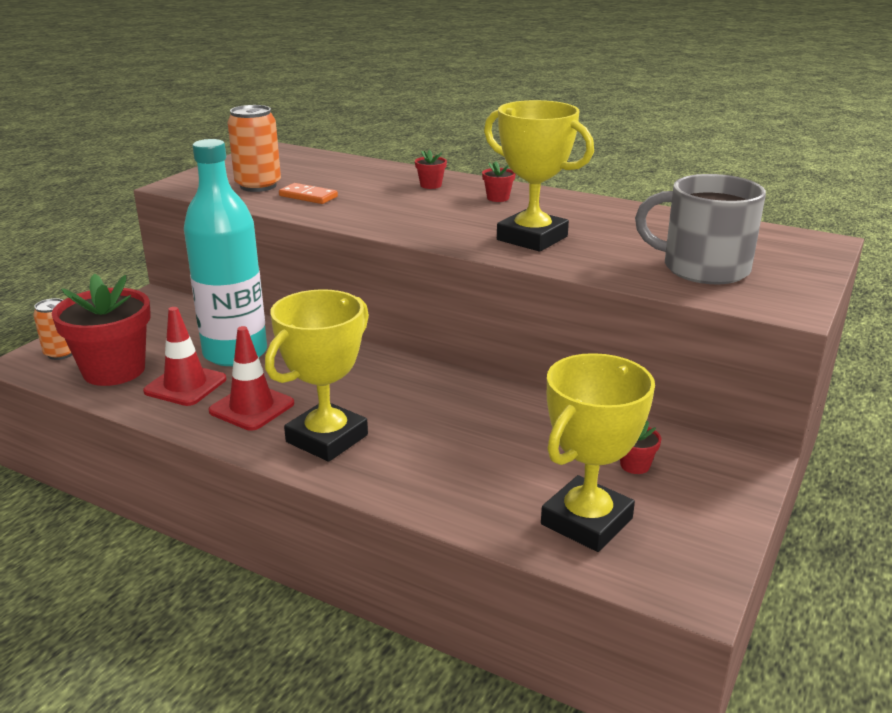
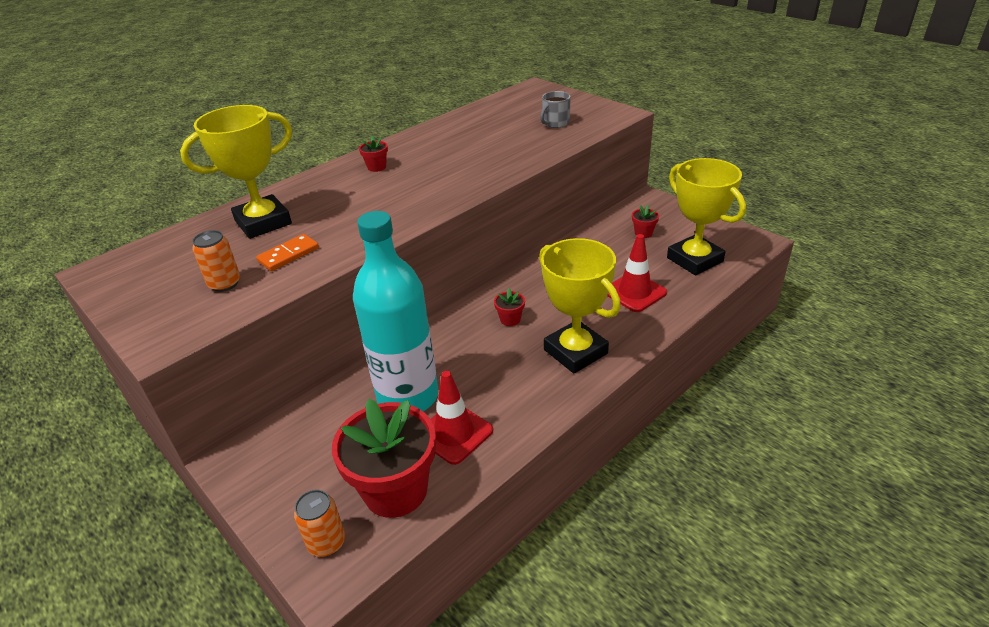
camera: 70 degrees left, 10 degrees up
red traffic cone [209,326,294,431] -> red traffic cone moved to [607,234,667,312]
orange can [227,105,281,192] -> orange can [192,230,240,292], size x0.64
red flower pot [415,150,447,189] -> red flower pot moved to [494,288,525,326]
yellow trophy [484,100,594,252] -> yellow trophy moved to [180,105,292,239]
grey mug [635,174,766,284] -> grey mug [540,91,571,128], size x0.50

